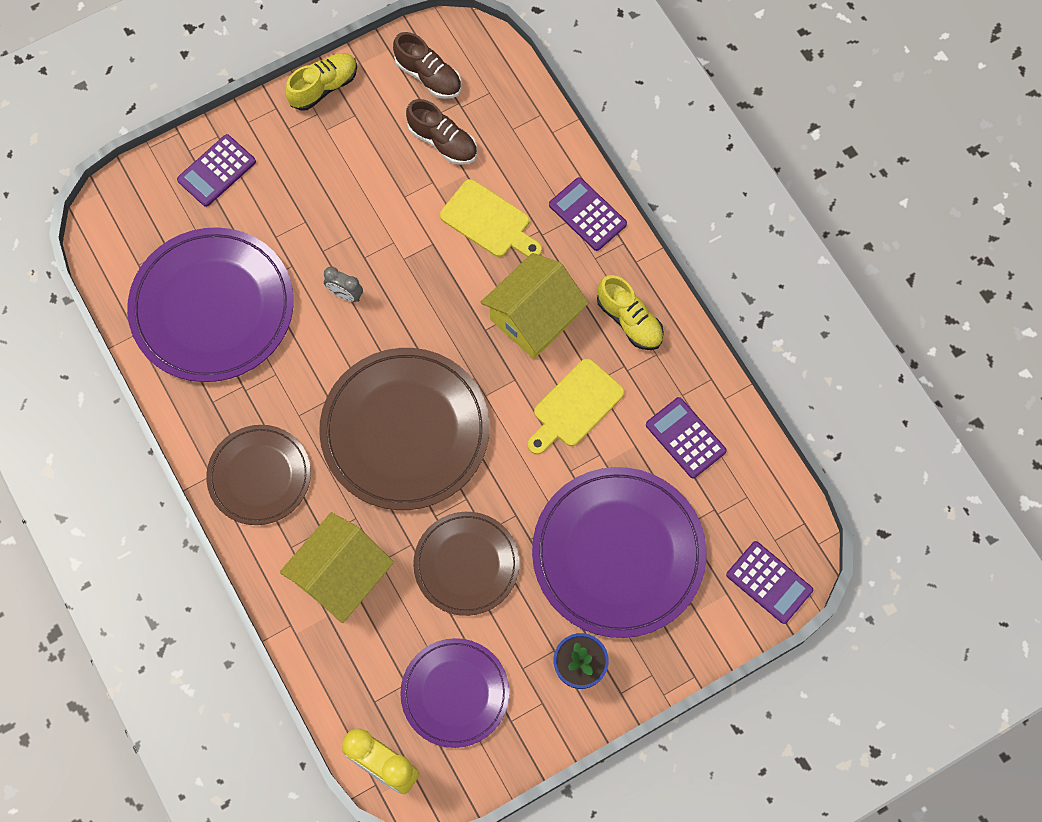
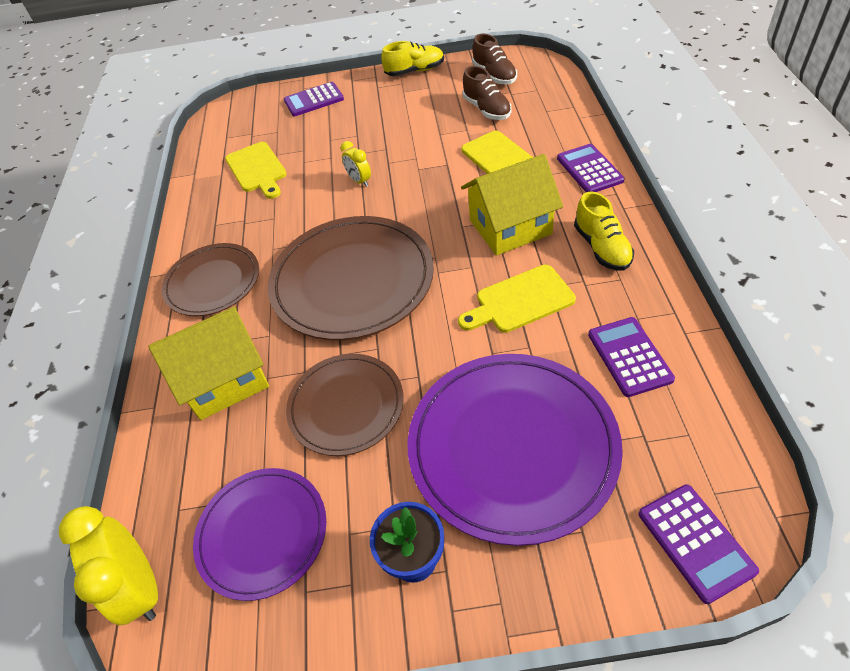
camera: 30 degrees right, 20 degrees down
purple plate [127,227,294,382] -> yellow cutting board [225,142,286,199]
grey clock [324,267,363,302] -> yellow clock [341,141,371,187]

